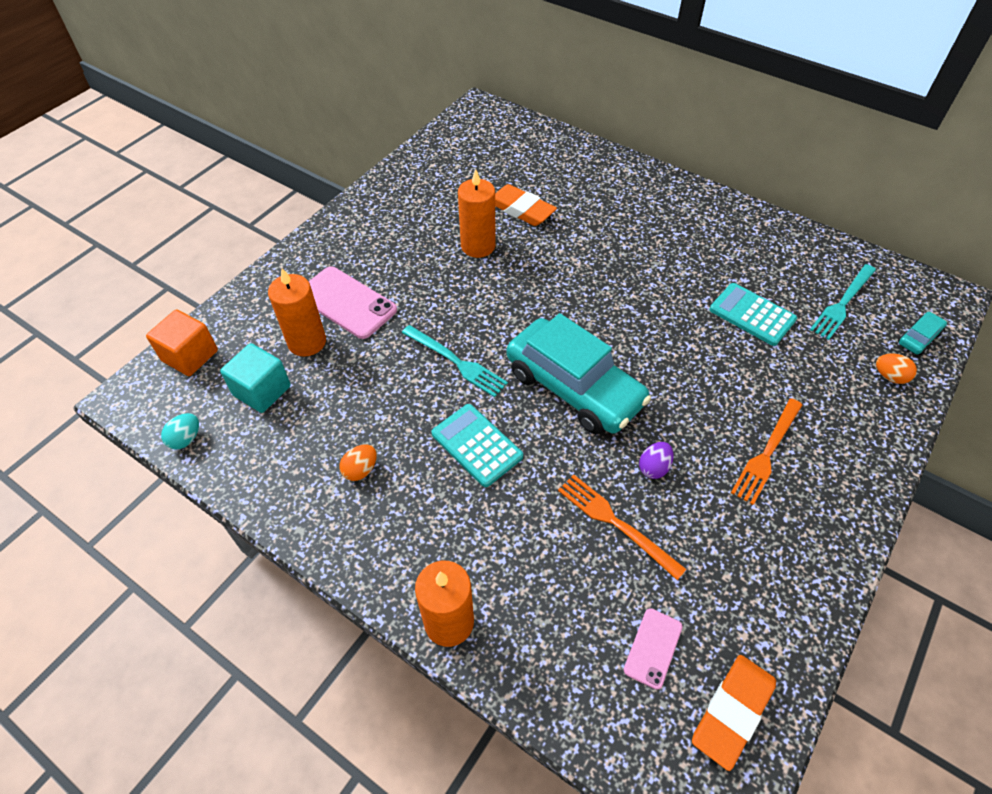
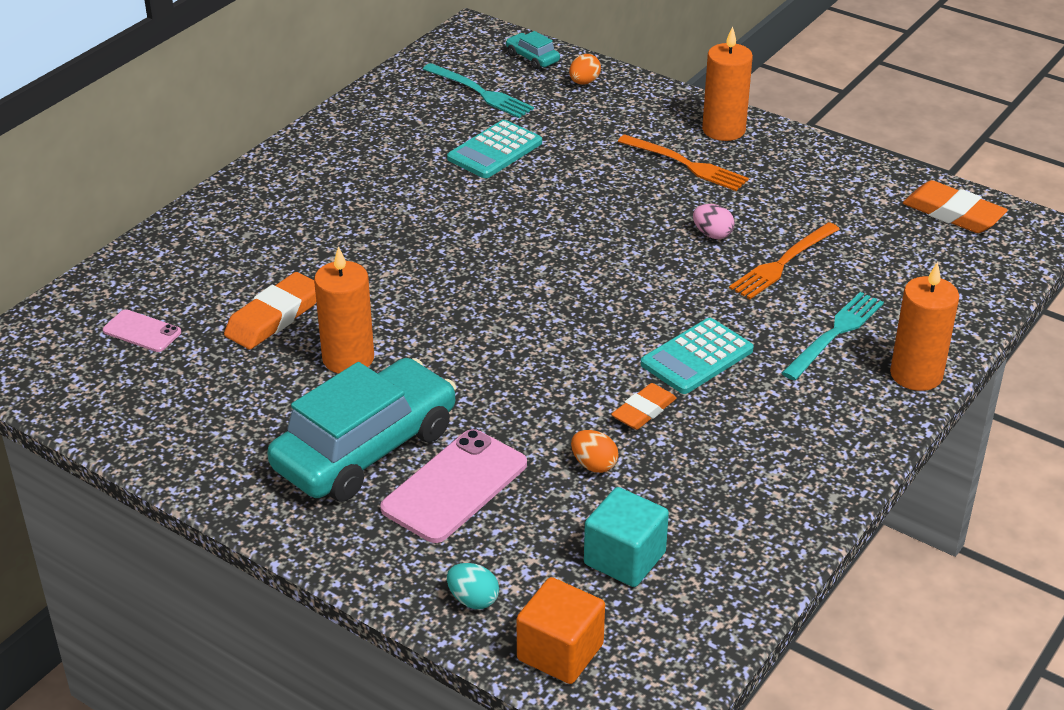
camera: 90 degrees left, 15 degrees down
turquoise egg [161,413,199,449] -> turquoise egg moved to [447,563,499,609]
orange candle [268,268,326,357] -> orange candle moved to [702,26,753,141]
orange egg [340,444,377,481] -> orange egg moved to [571,430,618,473]
turquoise fork [402,325,508,397] -> turquoise fork moved to [782,292,884,381]
turquoise car [506,313,651,434] -> turquoise car moved to [267,358,456,502]
pink phone [624,608,683,690] -> pink phone moved to [103,309,181,352]
purple egg [639,442,674,479] -> pink egg [693,204,735,239]
none -> orange eraser [611,383,677,430]

